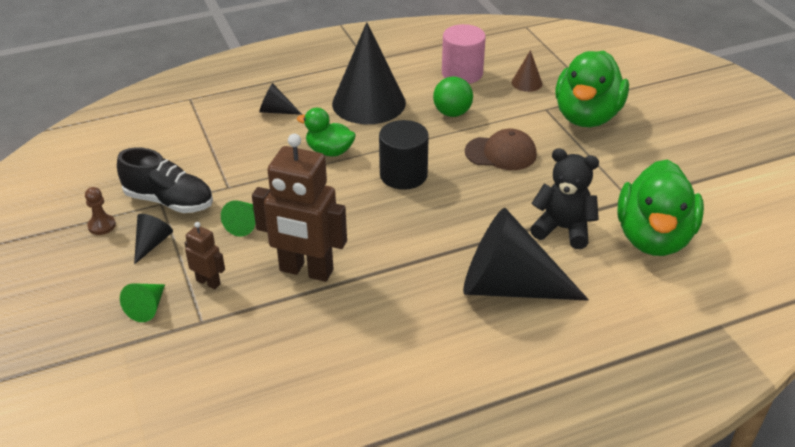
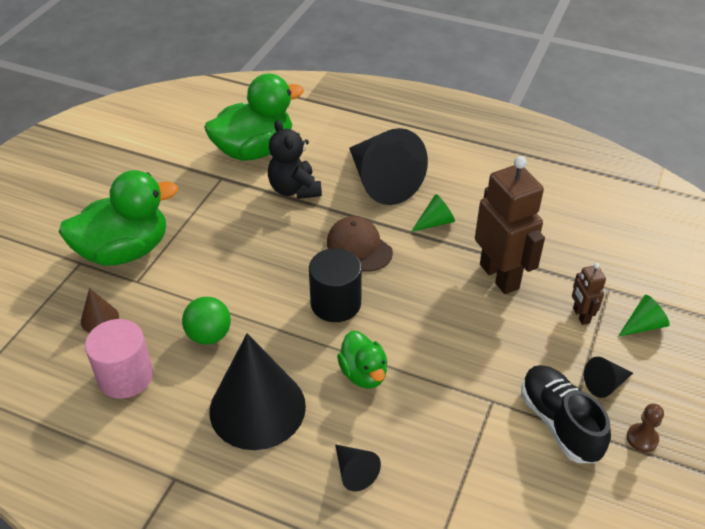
camera: 135 degrees left, 5 degrees up
green cone [221,200,255,237] -> green cone moved to [411,194,455,232]
brown cap [465,129,537,170] -> brown cap moved to [327,216,393,272]

